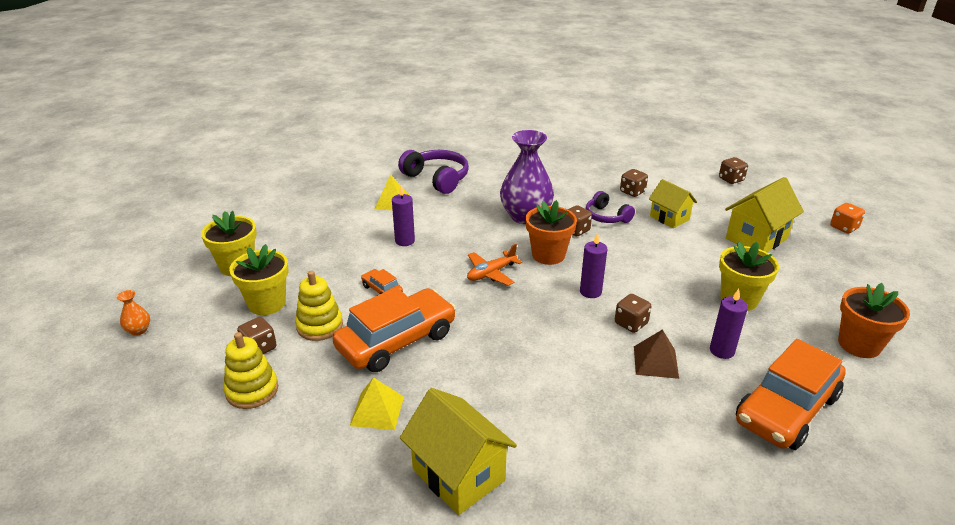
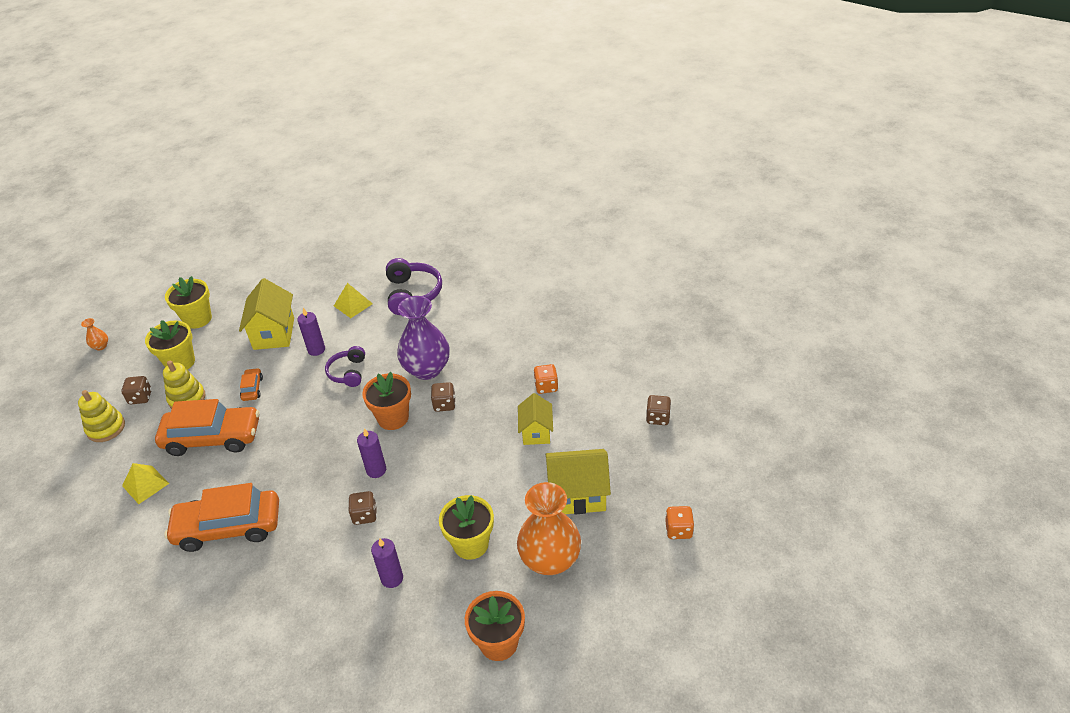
camera: 40 degrees right, 10 degrees up
yellow house [400,388,517,515] -> yellow house moved to [239,278,294,350]
orange plane [467,244,522,286] -> none
purple headphones [586,191,635,223] -> purple headphones moved to [325,346,365,387]
brown dice [620,169,648,197] -> orange dice [533,364,558,394]
brown pyramid [634,329,679,379] -> none
orange car [736,339,846,450] -> orange car moved to [164,483,279,552]
none -> orange vase [517,482,581,575]

